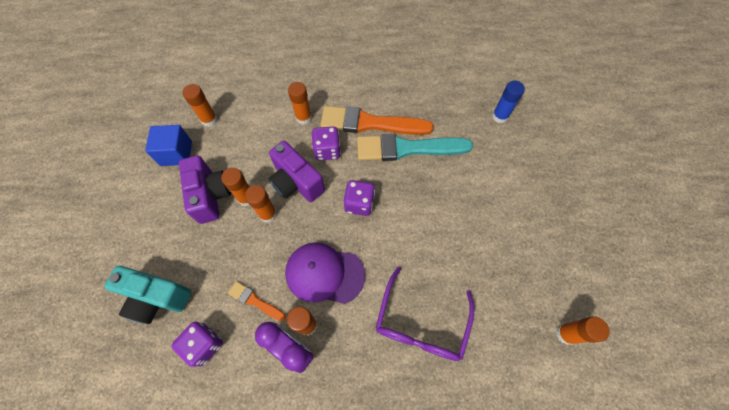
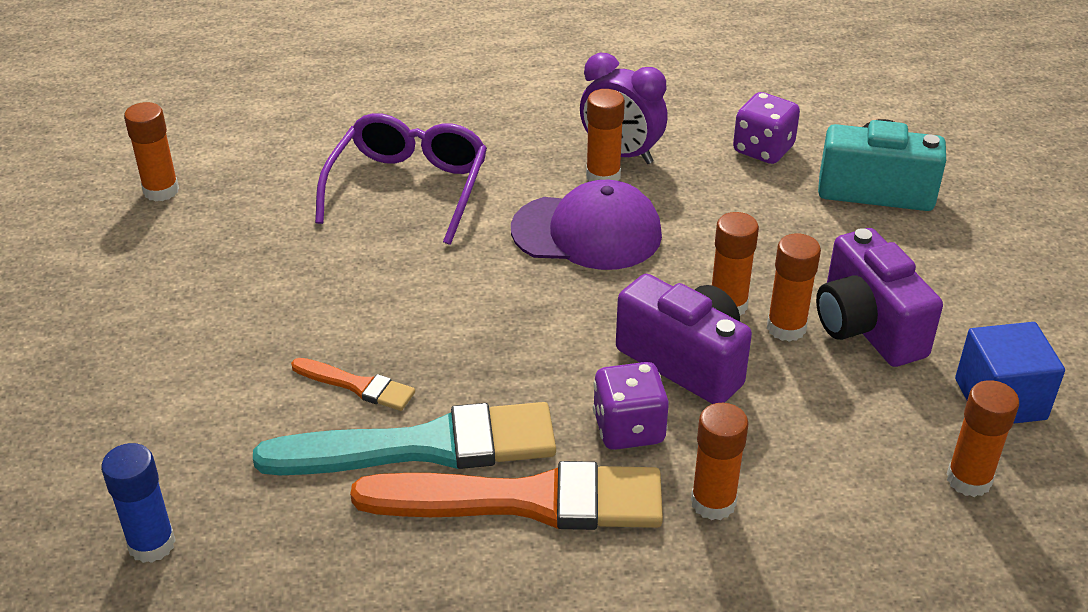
camera: 175 degrees right, 25 degrees down
orange brush [228,281,286,321] -> orange brush moved to [291,358,415,411]
purple dice [344,180,375,216] -> none

